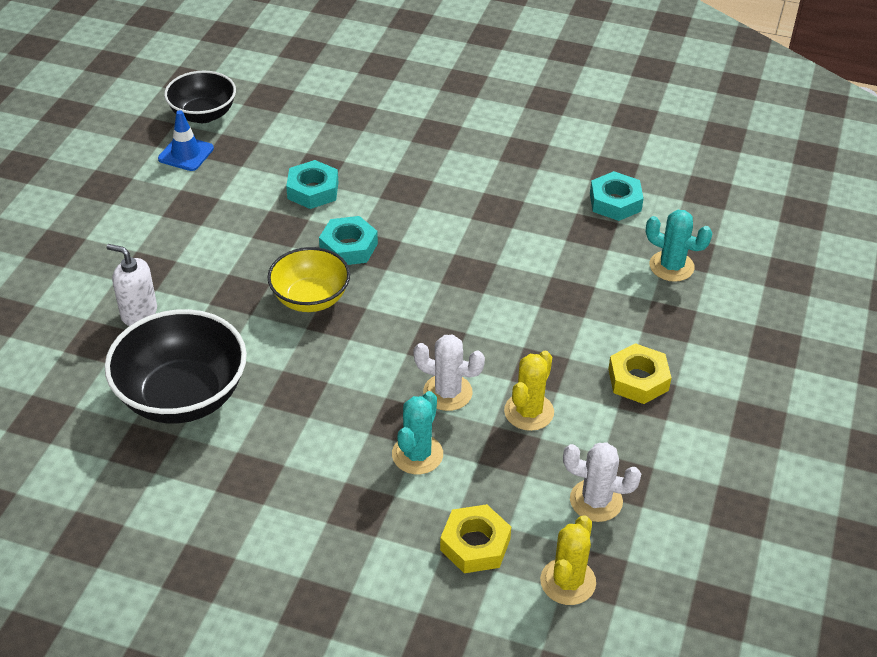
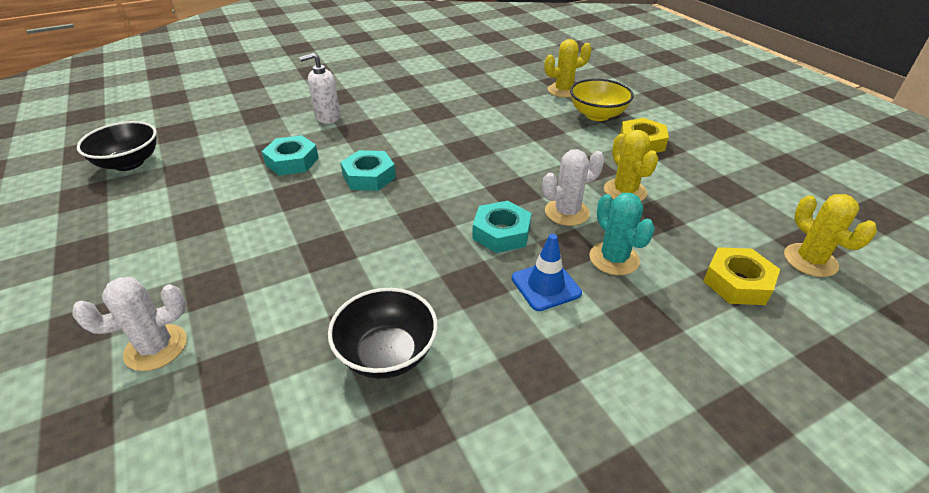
camera: 45 degrees left, 5 degrees down
black bowl [104,309,247,424] -> black bowl [328,288,438,379], size x0.64
white soap dispenser [106,244,157,326] -> white soap dispenser moved to [299,53,340,124]
blue traffic cone [158,110,214,171] -> blue traffic cone moved to [512,234,582,311]
yellow bowl [267,247,350,312] -> yellow bowl moved to [570,79,634,121]
white cactus [563,442,641,522] -> white cactus moved to [72,277,187,371]
turquoise nut [590,171,644,221] -> turquoise nut moved to [473,201,532,253]
turquoise cactus [646,210,713,282] -> yellow cactus [544,39,592,98]

